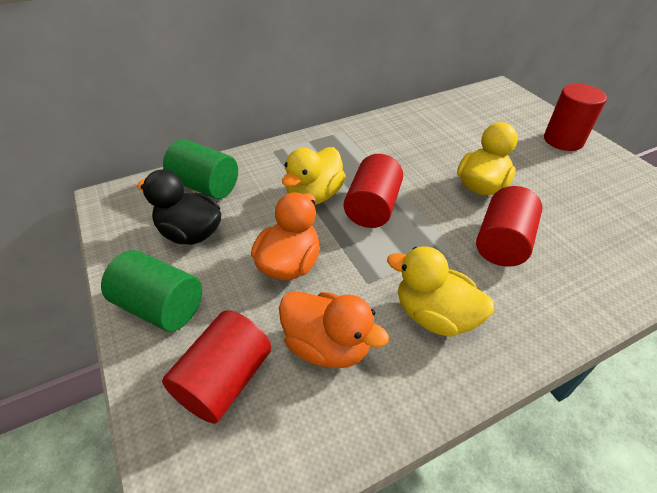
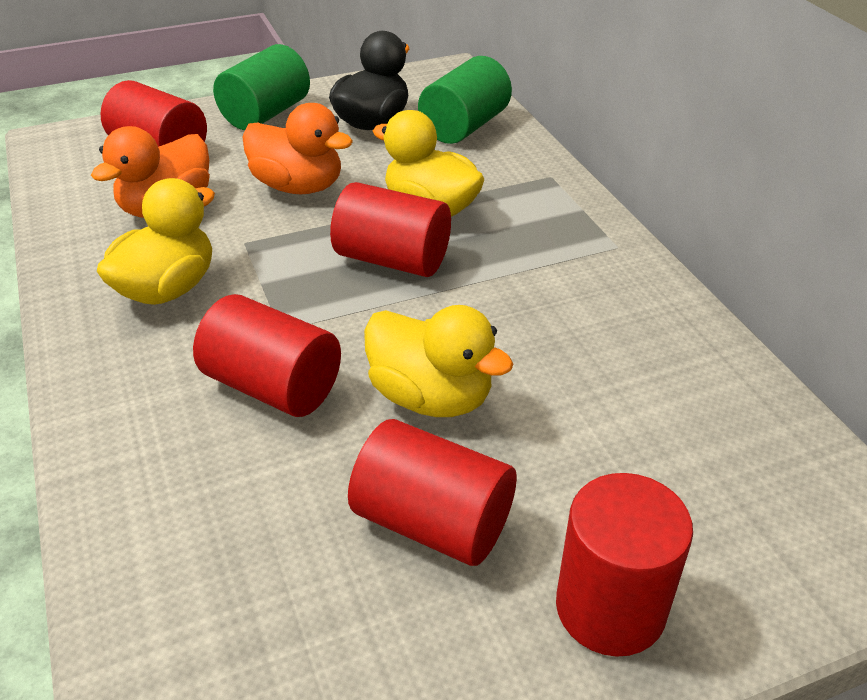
camera: 95 degrees right, 5 degrees down
none -> red cylinder [348,419,517,566]

